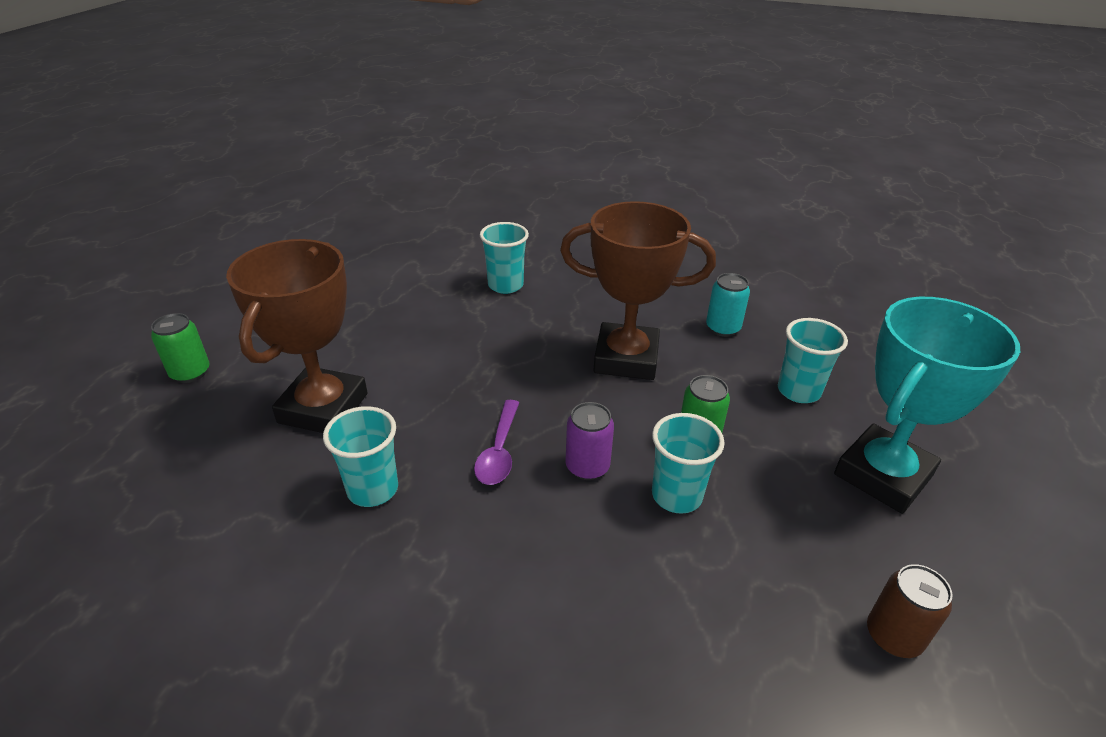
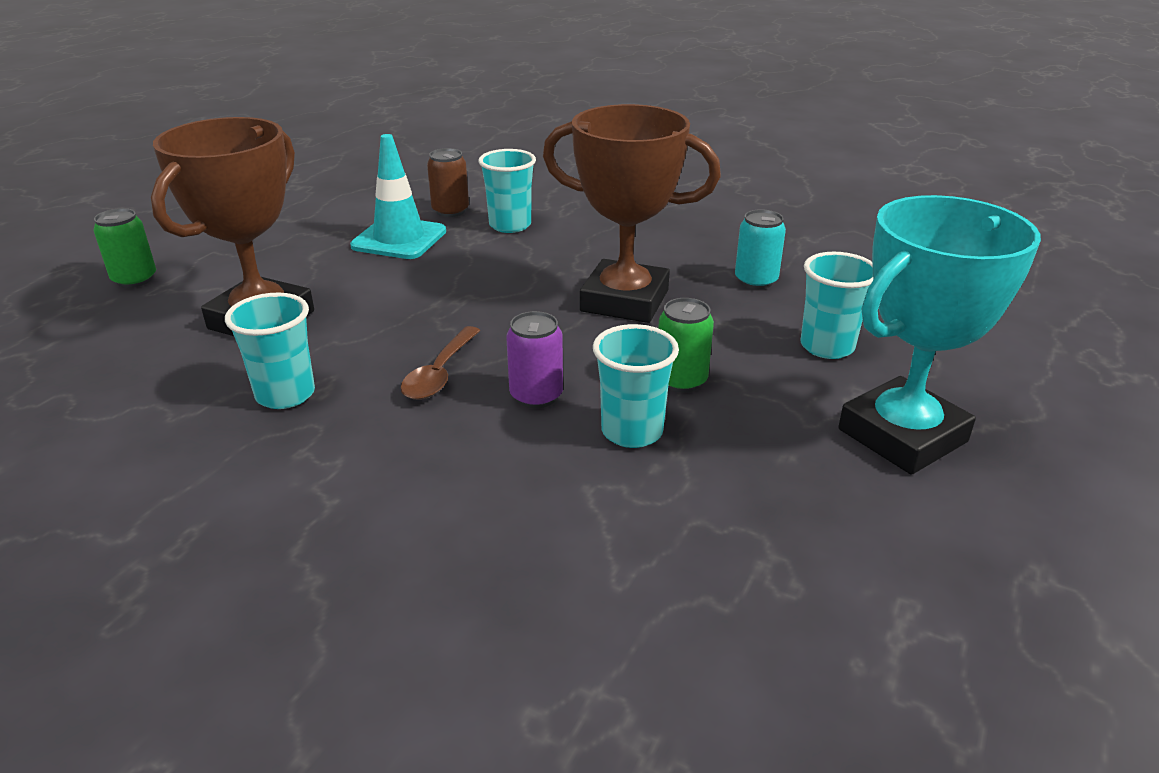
camera: 10 degrees right, 5 degrees down
purple spoon [474,400,519,485] -> brown spoon [401,326,481,400]
brown can [867,564,953,658] -> brown can moved to [427,148,469,217]
none -> turquoise traffic cone [350,134,446,259]

